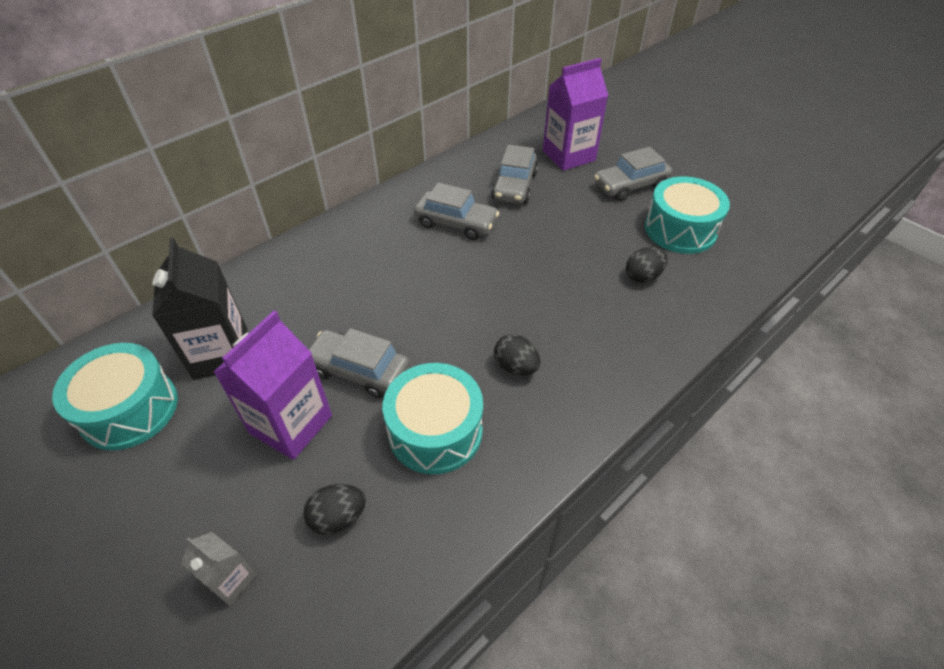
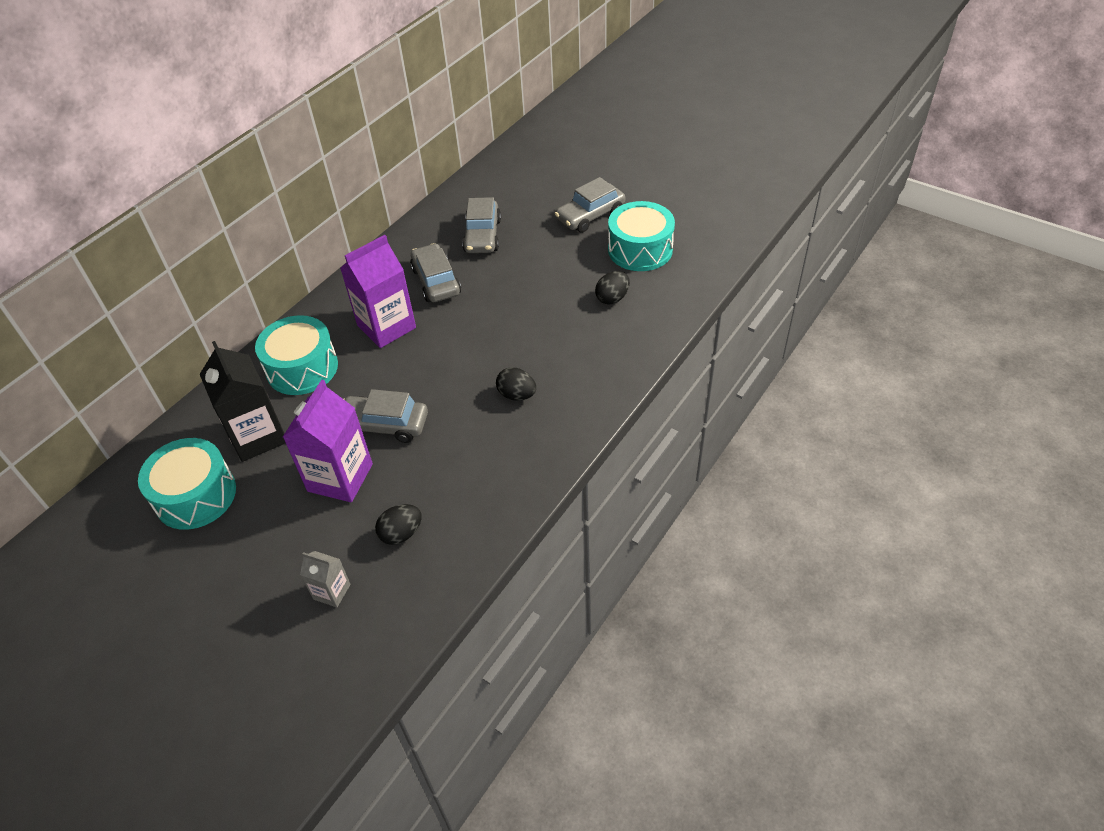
camera: 10 degrees left, 0 degrees up
turquoise drum [382,363,483,474] -> turquoise drum moved to [255,315,338,395]
grey car [414,182,499,240] -> grey car turned 120 degrees counterclockwise [410,243,461,302]
purple carton [543,58,609,171] -> purple carton moved to [340,235,416,348]

